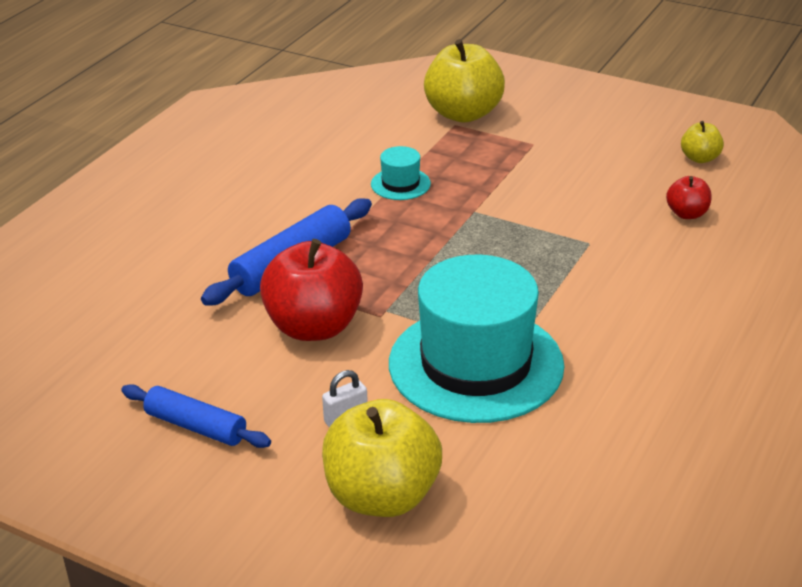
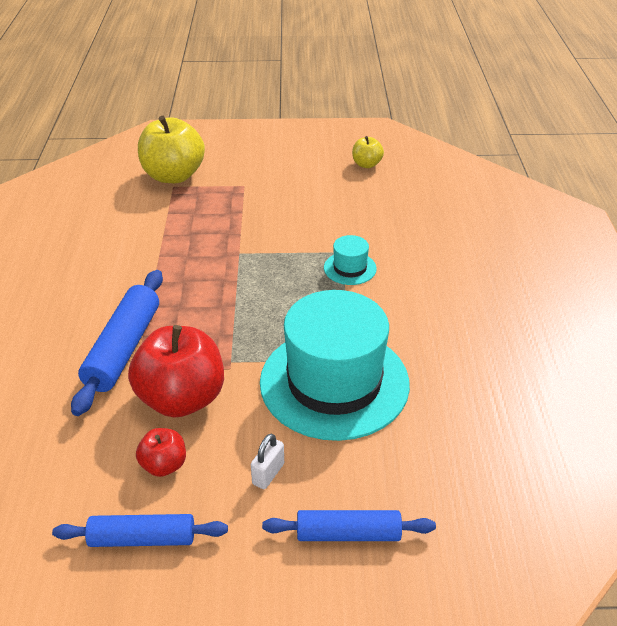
camera: 30 degrees left, 5 degrees up
yellow apple [322,399,442,517] -> blue rolling pin [262,510,436,541]
turquoise hat [371,146,431,200] -> turquoise hat moved to [324,235,377,285]
red apple [666,176,712,219] -> red apple moved to [136,428,186,477]

